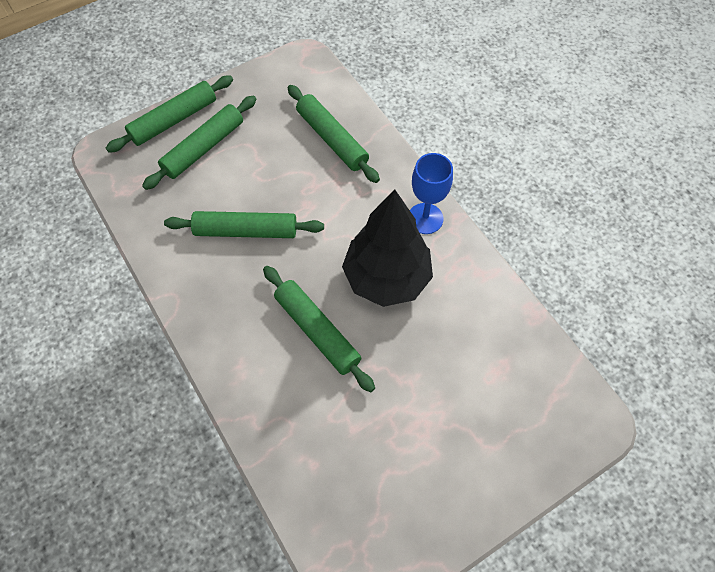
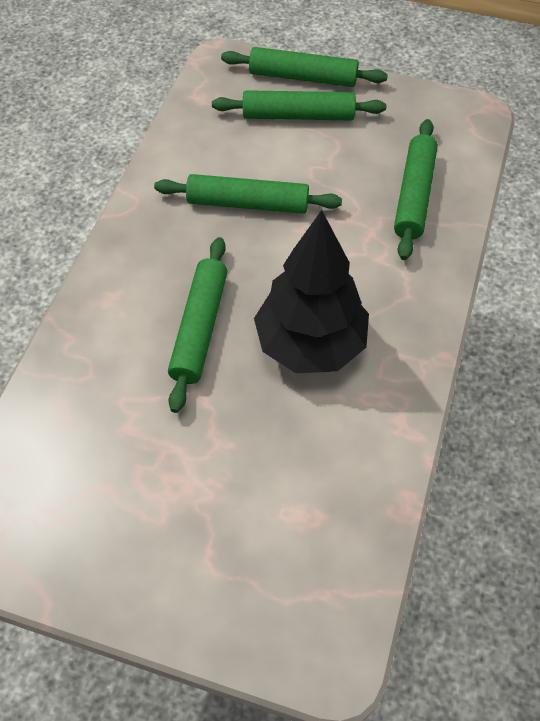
camera: 50 degrees right, 5 degrees down
green rolling pin [164,211,324,238] -> green rolling pin turned 45 degrees counterclockwise [154,174,342,214]
blue goblet [410,153,453,234] -> none

